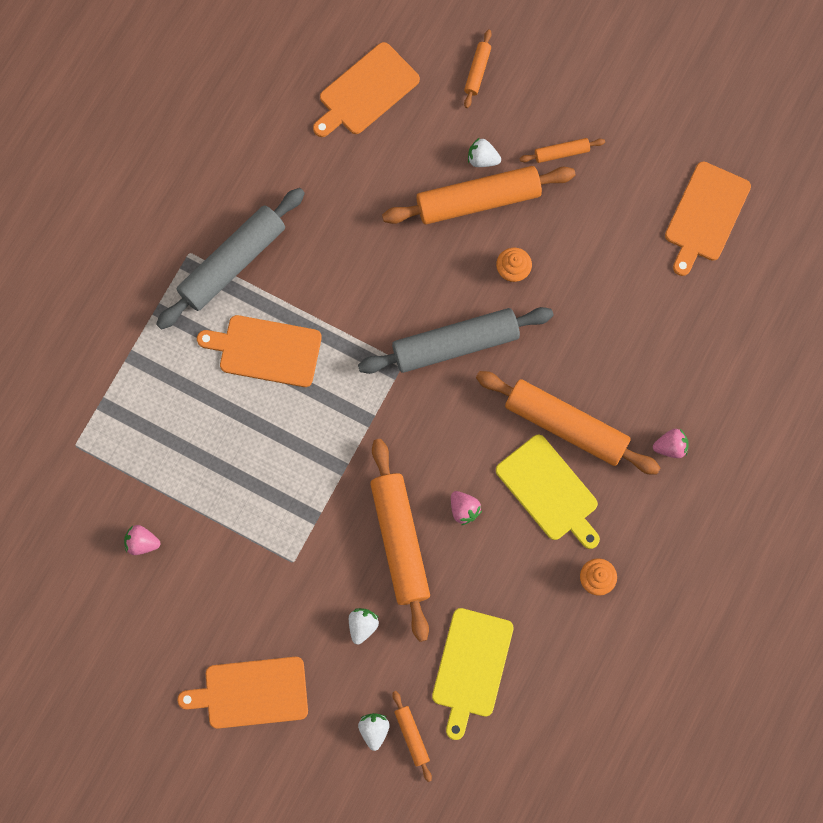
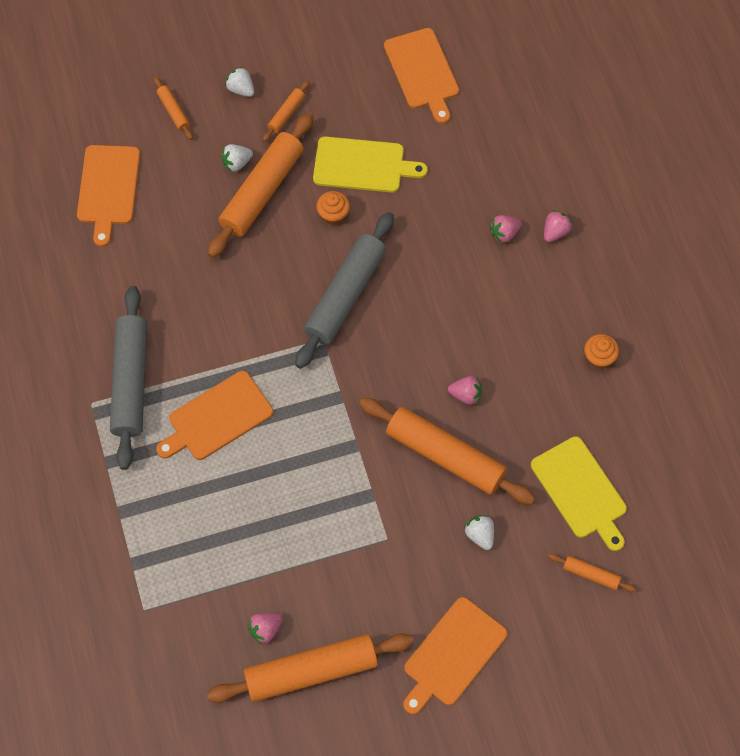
camera: 45 degrees left, 10 degrees down
white strawberry [358,713,390,751] -> white strawberry moved to [225,67,254,97]
orange rolling pin [476,371,660,475] -> orange rolling pin moved to [207,633,414,703]
yellow cutting board [496,435,600,549] -> yellow cutting board moved to [313,136,428,193]
none -> pink strawberry [490,215,522,243]

